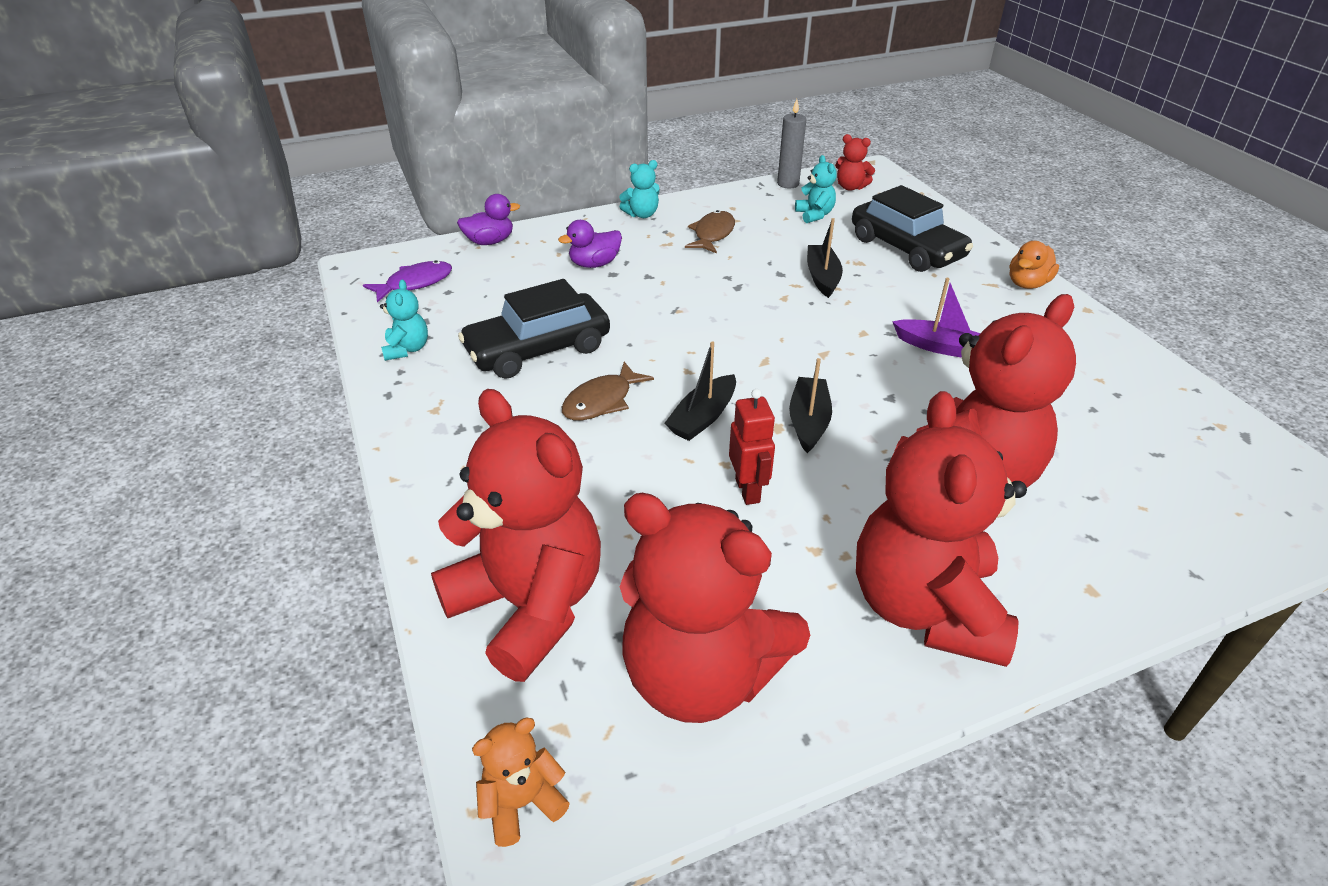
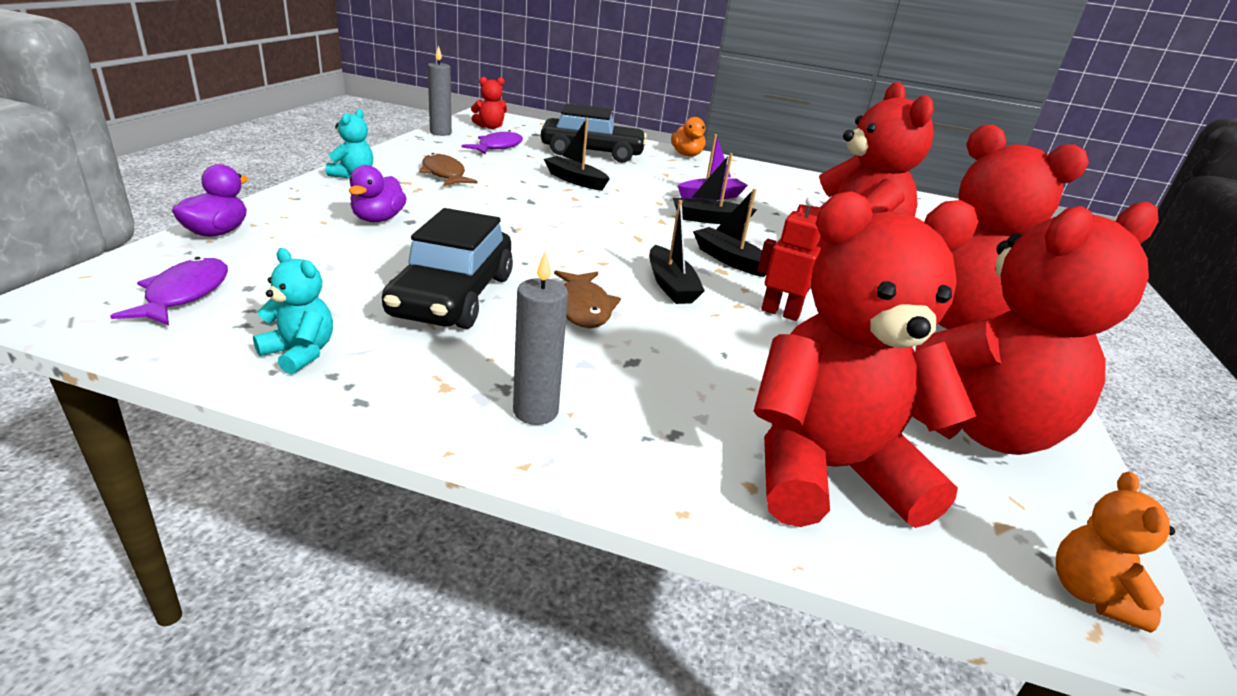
camera: 55 degrees left, 10 degrees down
turquoise teddy bear [795,155,837,223] -> purple fish [461,130,523,154]
none -> grey candle [513,251,568,425]
none -> black boat [673,153,757,224]

